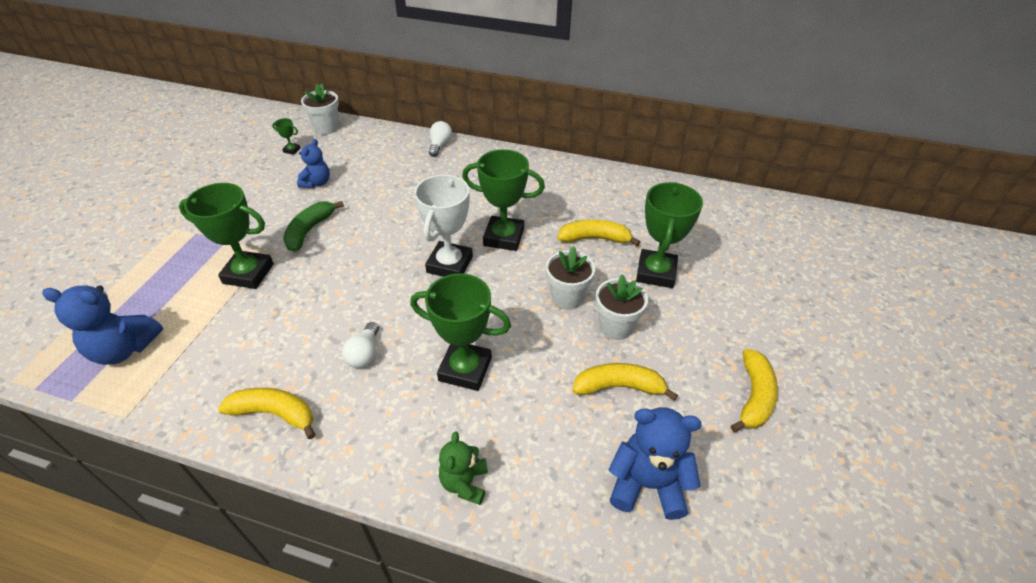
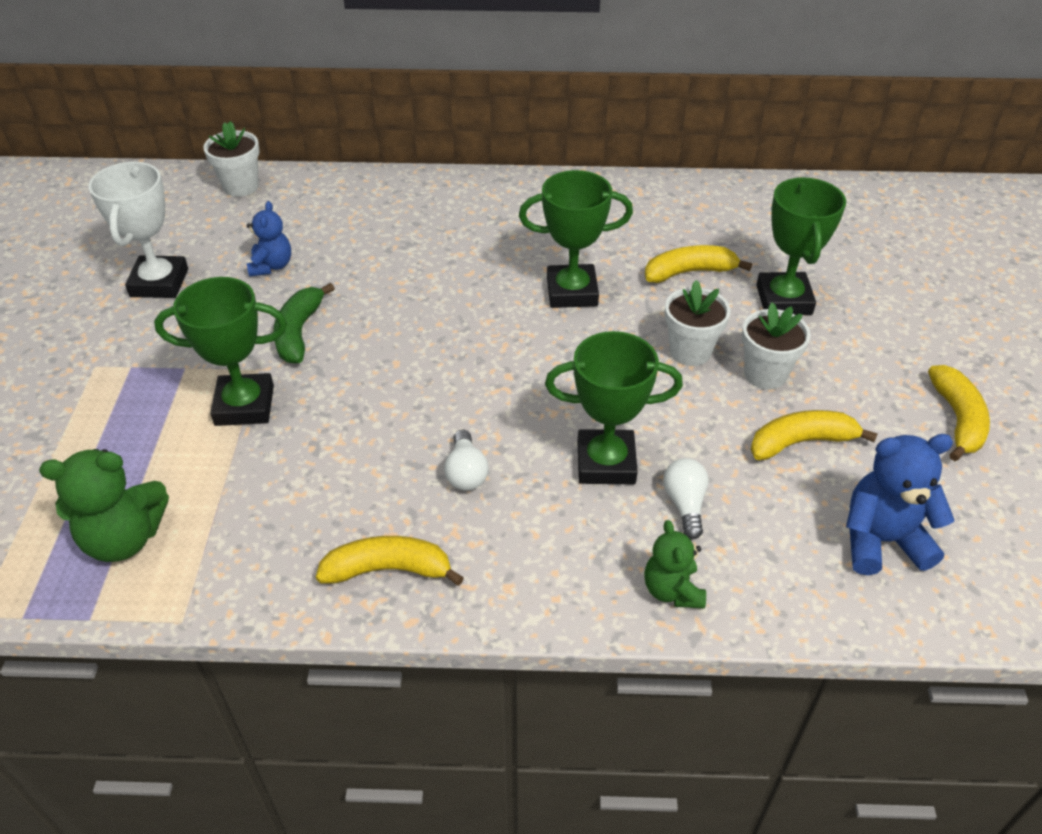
camera: 15 degrees left, 0 degrees up
blue teddy bear [42,286,163,365] -> green teddy bear [39,449,169,562]
green trophy [272,118,300,155] -> none
white trophy [414,175,473,277] -> white trophy moved to [88,162,188,298]
white light bulb [429,121,452,157] -> white light bulb moved to [663,458,709,539]

